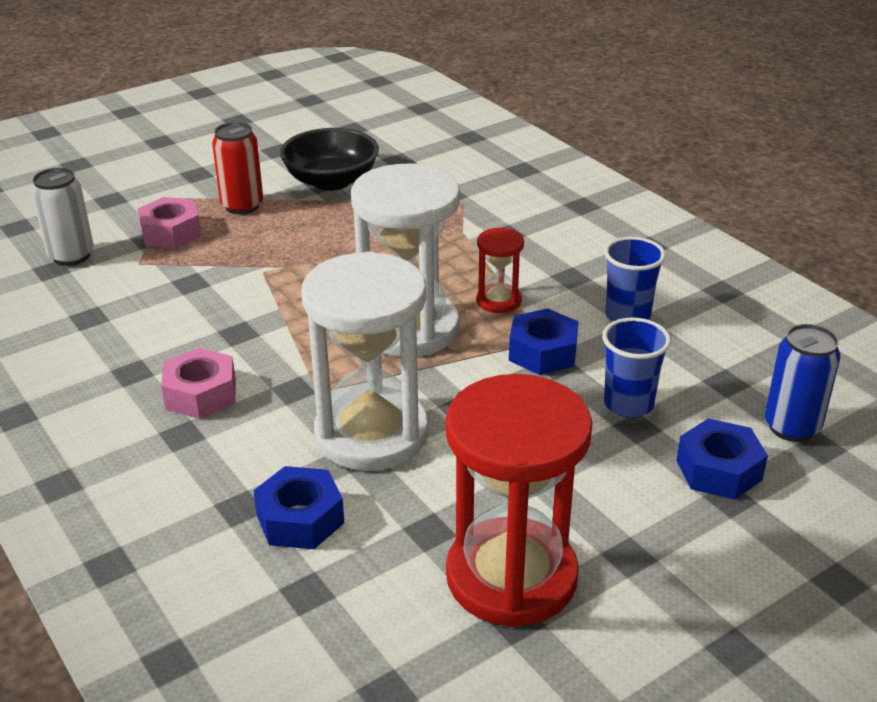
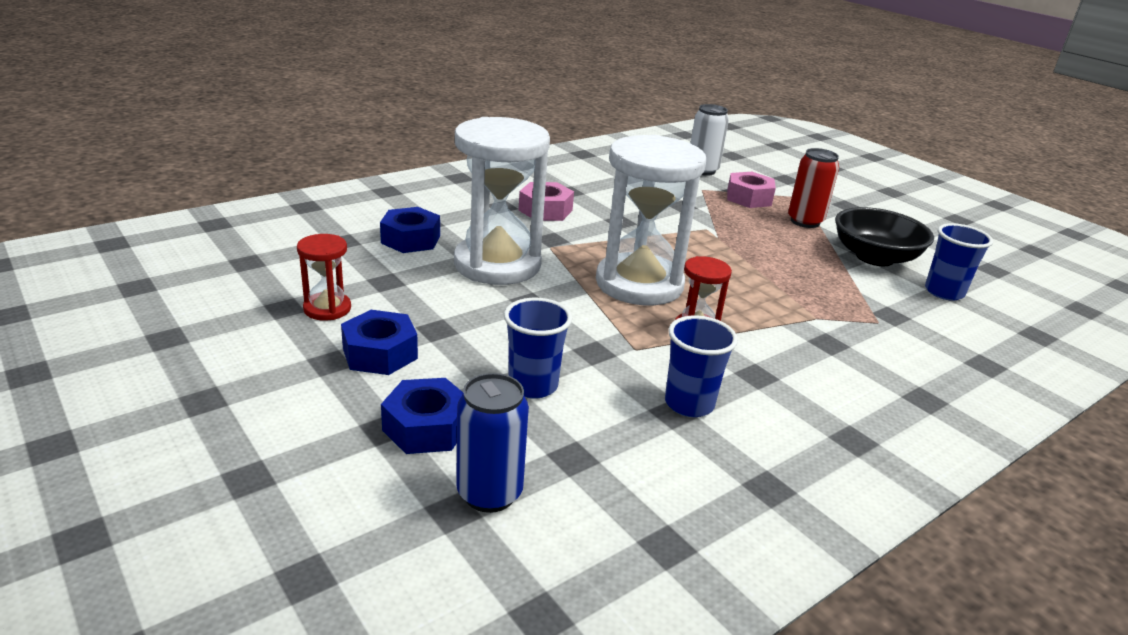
camera: 85 degrees right, 5 degrees down
red hourglass [446,374,593,627] -> red hourglass [297,234,351,320], size x0.47
blue nut [509,308,579,375] -> blue nut moved to [341,310,418,375]
none -> blue cup [925,223,993,301]

